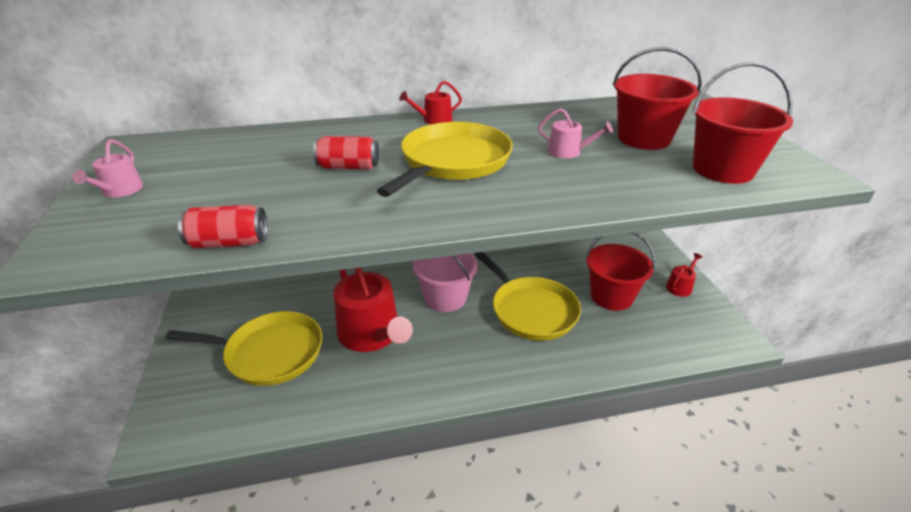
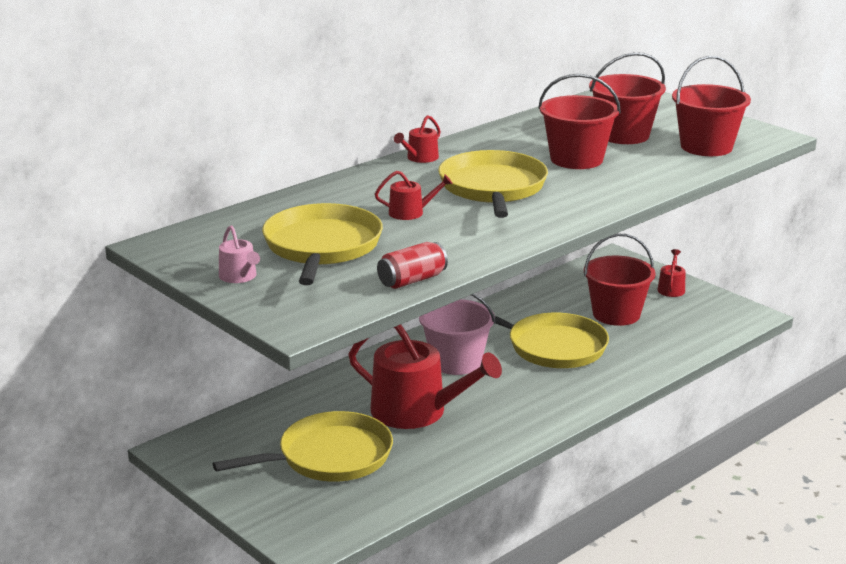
camera: 30 degrees left, 10 degrees down
red can [313,136,379,170] -> red watering can [375,171,453,220]
pink watering can [538,108,613,158] -> red bucket [538,74,621,169]
none -> yellow pan [262,203,383,285]

